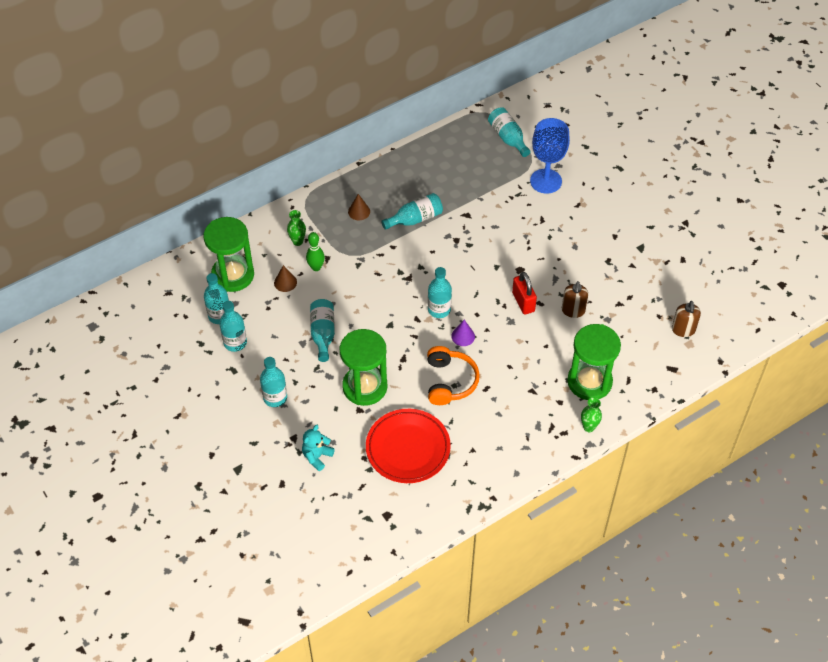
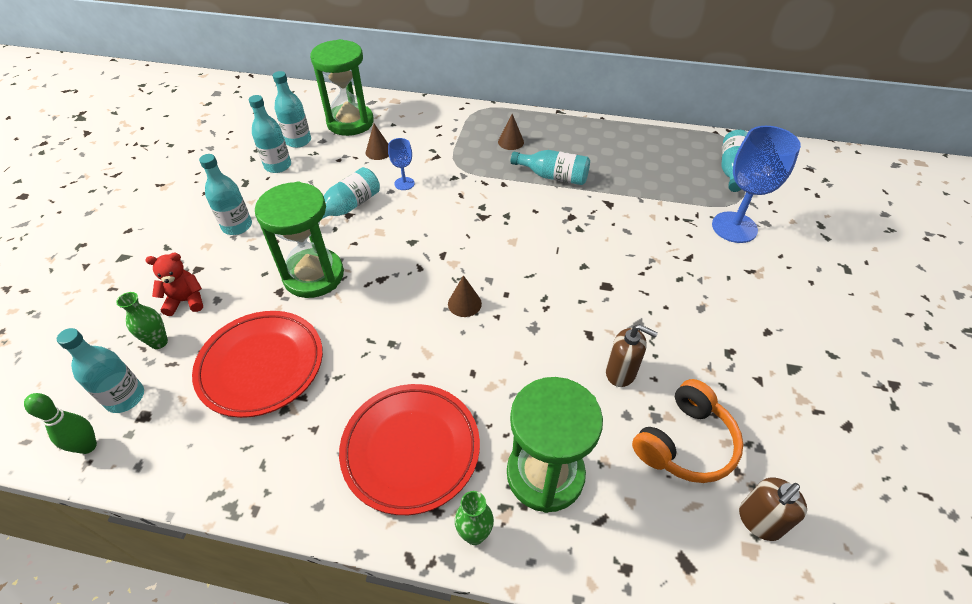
camera: 45 degrees right, 5 degrees down
green vase [287,210,306,246] -> green vase moved to [116,292,168,349]
turquoise teddy bear [302,425,335,471] -> red teddy bear [145,253,203,316]
green bowling pin [306,232,325,271] -> green bowling pin moved to [24,393,97,454]
orange headphones [427,346,480,405] -> orange headphones moved to [632,379,743,483]
turquoise bottle [428,267,452,318] -> turquoise bottle moved to [57,328,144,413]
purple cone [451,320,475,346] -> brown cone [448,275,482,317]
red padlock [512,272,537,315] -> none
brown soap dispenser [562,281,588,318] -> brown soap dispenser turned 120 degrees counterclockwise [606,324,658,387]
none -> red plate [339,384,480,515]
none -> blue goblet [388,138,414,190]

